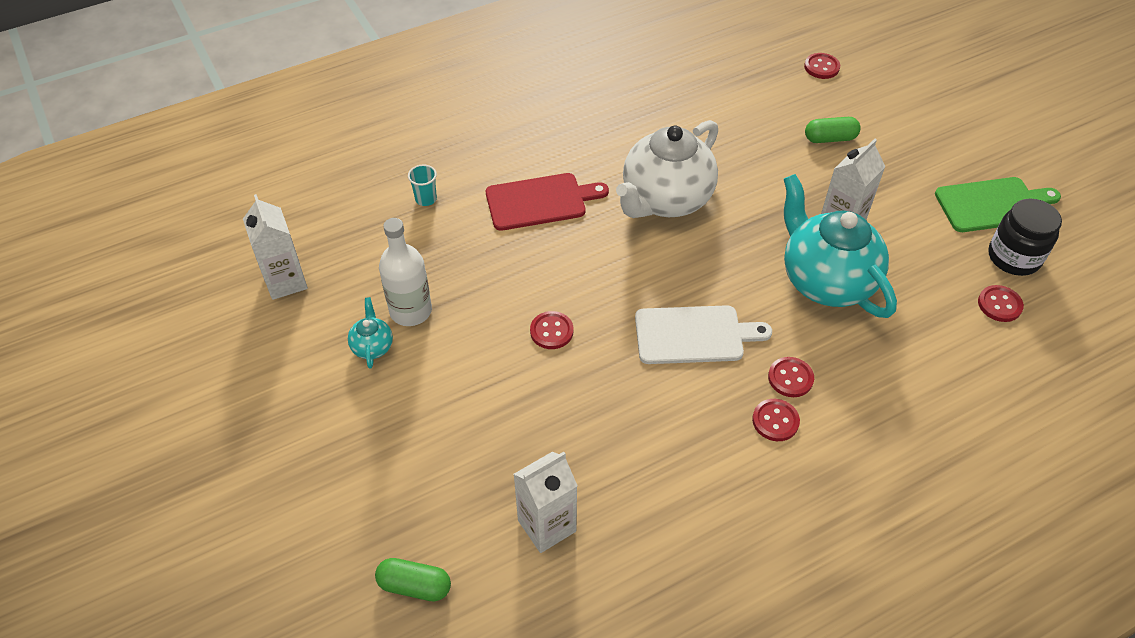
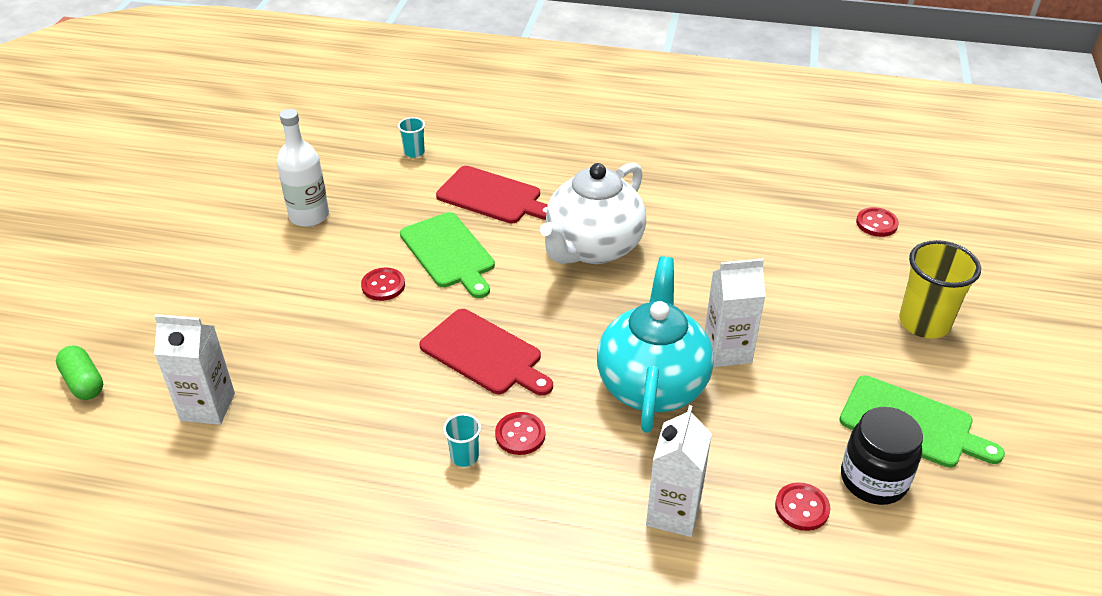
camera: 40 degrees right, 10 degrees down
white carton [243,194,308,300] -> white carton moved to [646,405,712,537]
turquoise teapot [348,297,393,368] -> none
white teapot [616,120,718,218] -> white teapot turned 45 degrees counterclockwise [540,162,646,264]
white cutting board [635,305,772,364] -> red cutting board [419,309,553,396]
red button [752,399,800,441] -> turquoise cup [443,413,481,467]
green capsule [805,117,861,143] -> none
none -> green cutting board [400,212,495,298]
none -> yellow cup [899,240,981,338]

